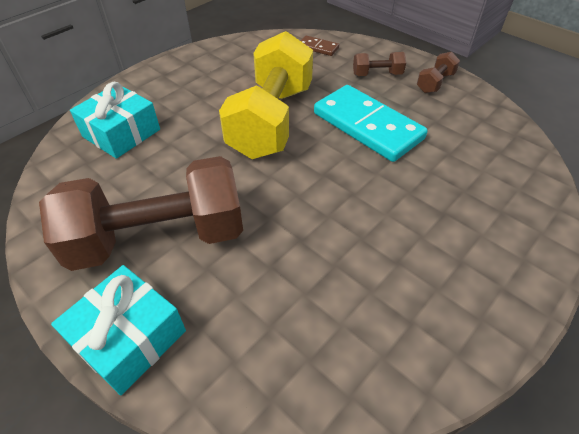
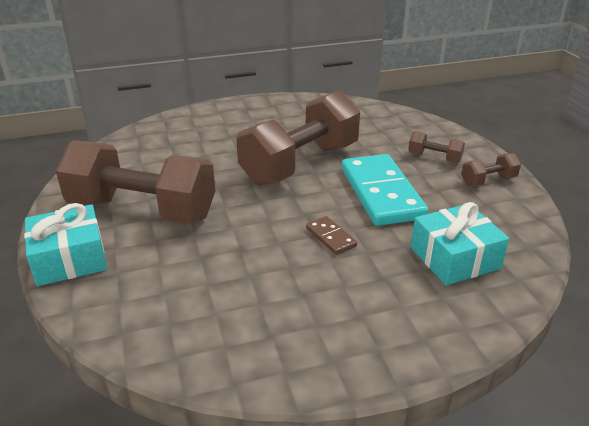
camera: 30 degrees right, 15 degrees down
turquoise gift [70,82,160,159] -> turquoise gift moved to [411,202,509,285]
yellow dumbbell [219,31,313,159] -> brown dumbbell [236,90,360,185]
brown domino [301,35,339,56] -> brown domino moved to [306,216,357,255]

